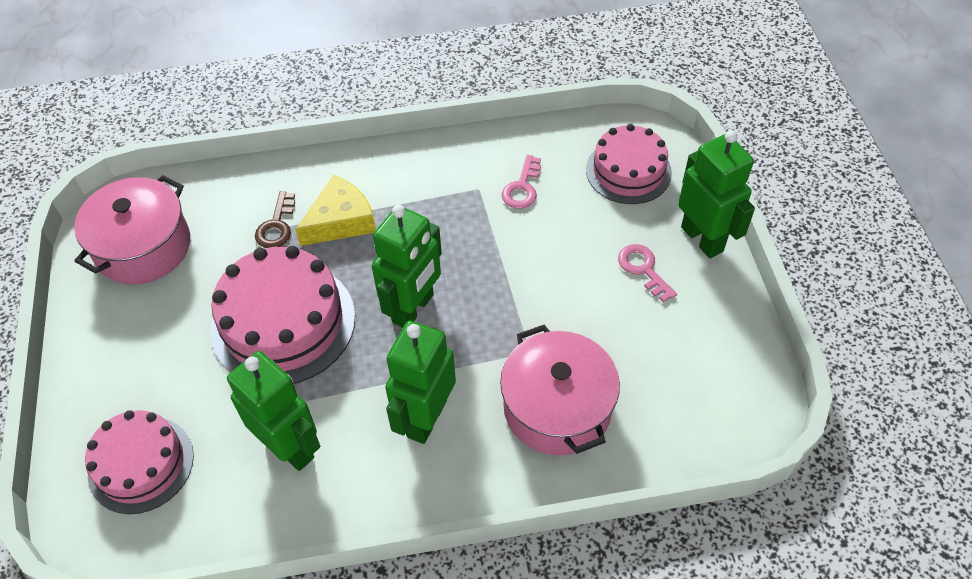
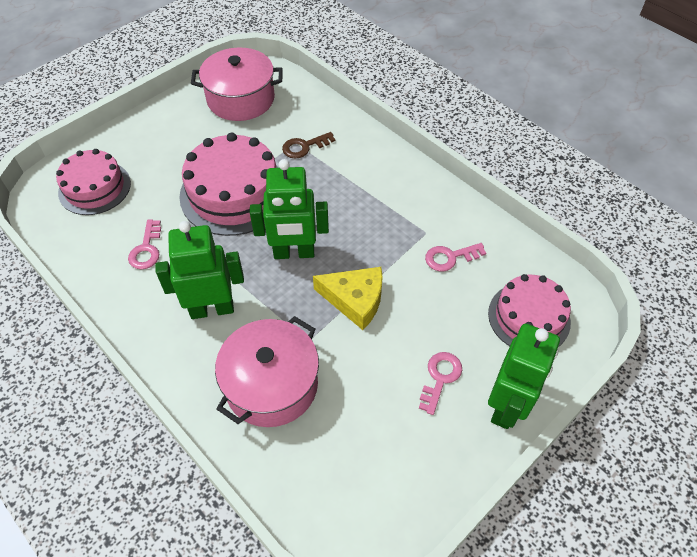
camera: 55 degrees right, 0 degrees up
green robot [227,351,320,471] -> pink key [128,220,161,269]
yellow cheese [295,175,376,246] -> yellow cheese moved to [313,267,383,330]

